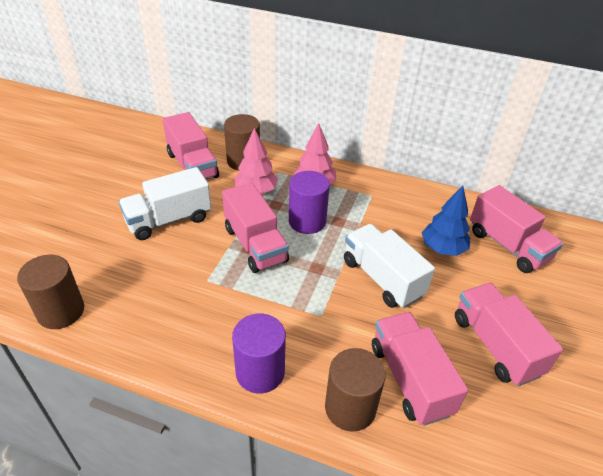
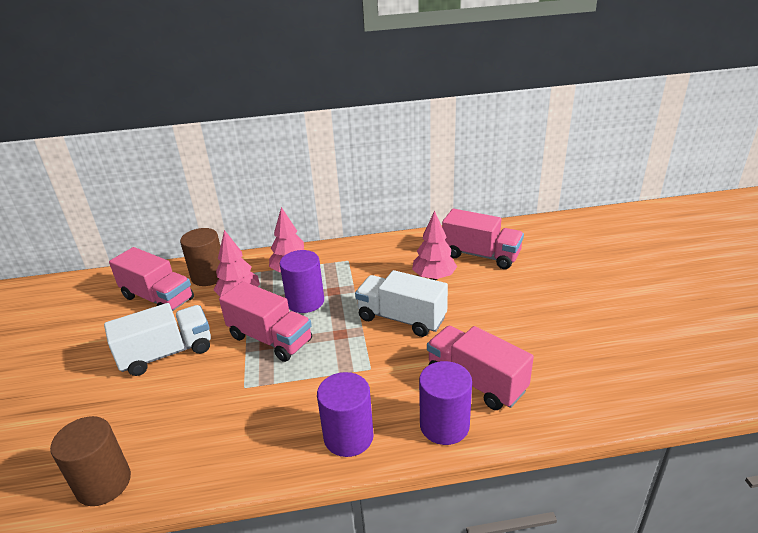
camera: 25 degrees left, 10 degrees down
white truck [119,167,211,240] -> white truck turned 150 degrees counterclockwise [104,303,211,376]
brown cylinder [325,348,386,432] -> purple cylinder [419,361,472,445]
blue tree [422,185,471,256] -> pink tree [412,211,457,280]
pink truck [455,283,563,386] -> none

